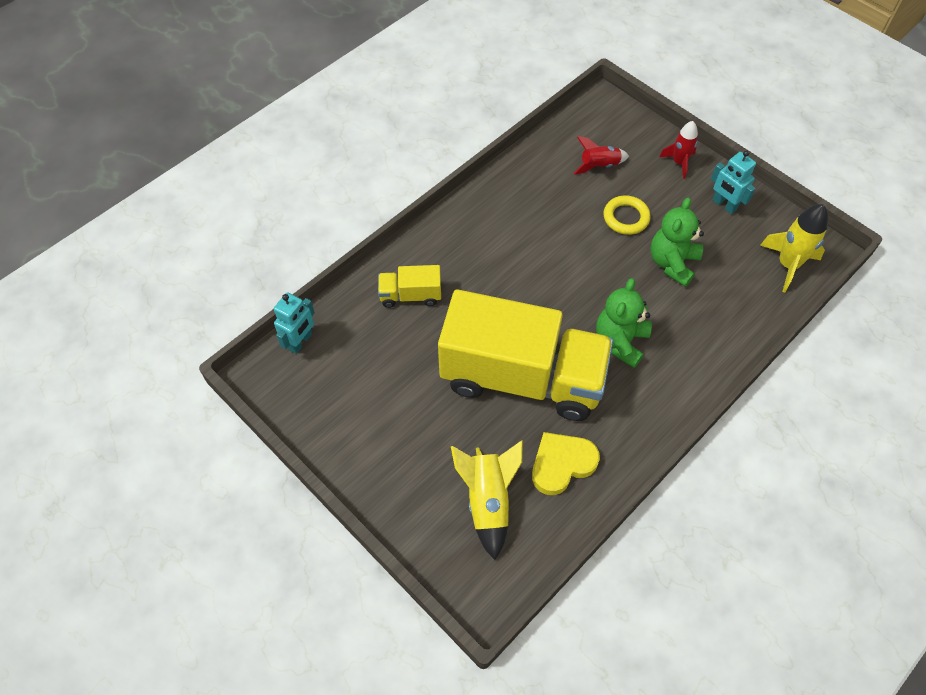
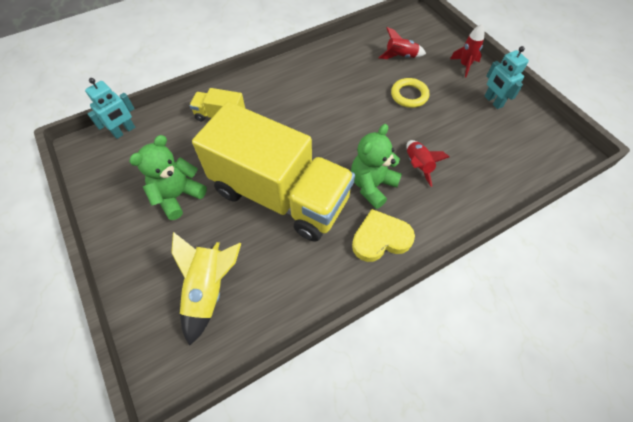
camera: 15 degrees right, 0 degrees up
yellow heart [532,432,600,495] -> yellow heart moved to [352,209,415,262]
green teddy bear [650,197,704,287] -> green teddy bear moved to [129,135,207,220]
yellow rocket [760,204,828,292] -> none
none -> red rocket [407,140,450,187]

